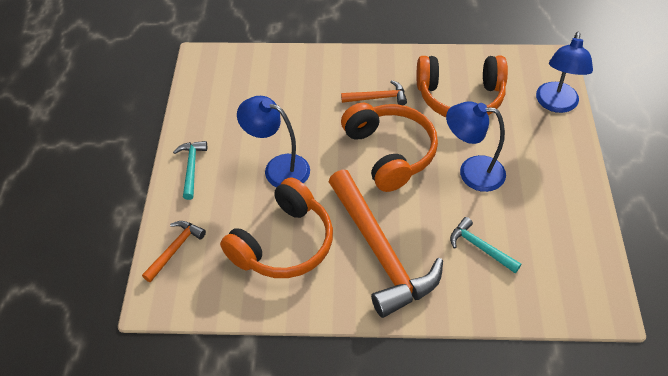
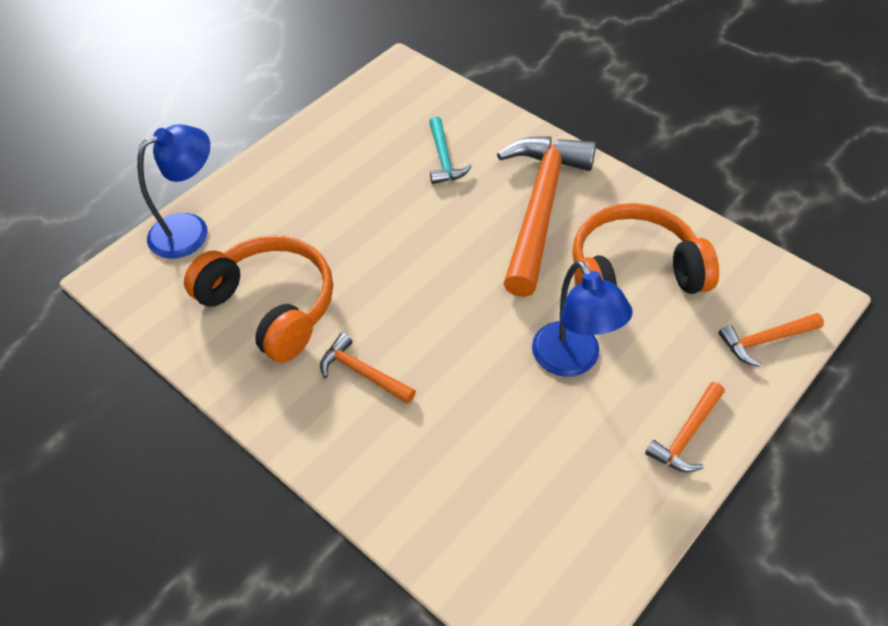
camera: 140 degrees left, 0 degrees up
turquoise hammer [173,141,207,200] -> orange hammer [645,382,725,472]
orange headphones [341,103,438,192] -> none
blue lamp [446,101,506,192] -> none

